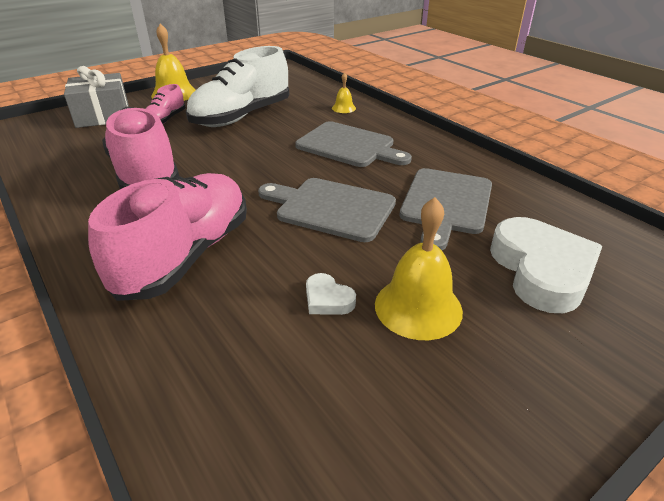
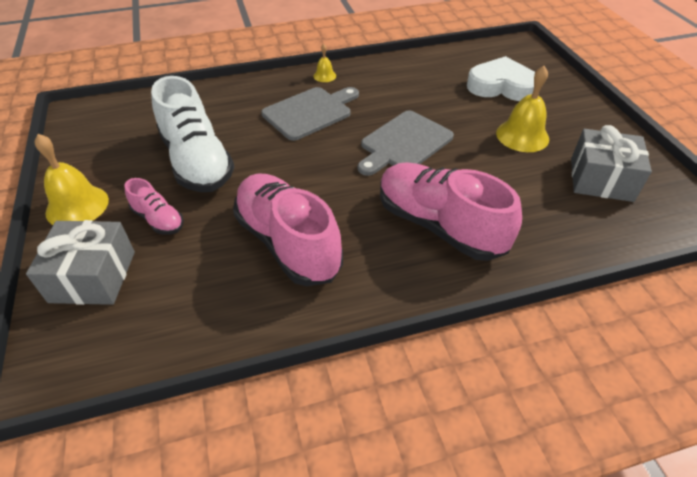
camera: 70 degrees left, 10 degrees up
pink shoe [102,106,179,189] -> pink shoe turned 60 degrees clockwise [233,174,343,286]
white heart [306,273,356,315] -> none
yellow bell [332,72,356,113] -> yellow bell moved to [313,44,336,82]
grey cutting board [399,168,492,250] -> none
none -> grey gift [571,125,652,202]

